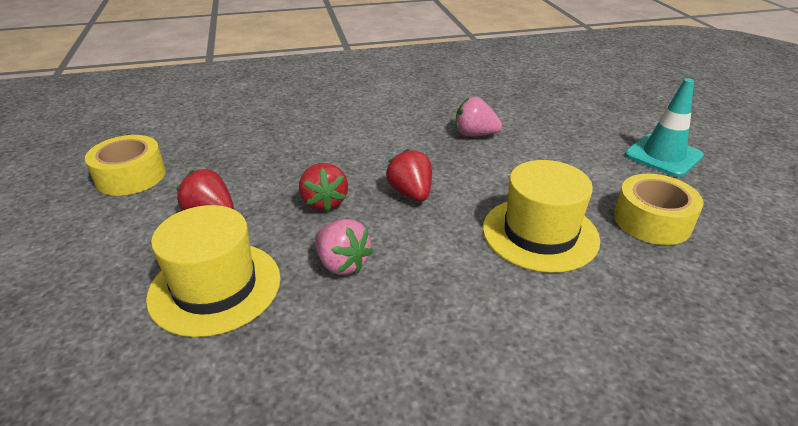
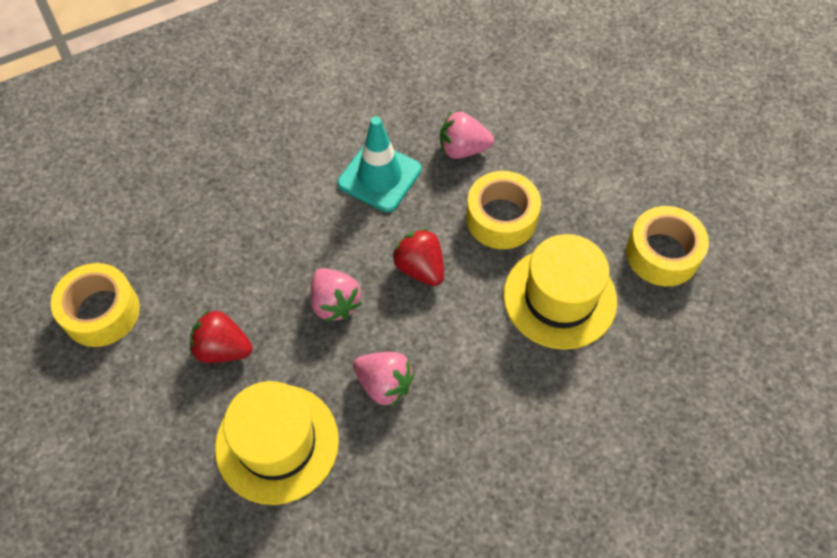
camera: 15 degrees left, 25 degrees up
red strawberry [299,163,348,212] -> pink strawberry [311,268,362,322]
turquoise traffic cone [625,78,704,177] -> turquoise traffic cone moved to [338,117,421,212]
none -> yellow tape [466,171,541,249]

